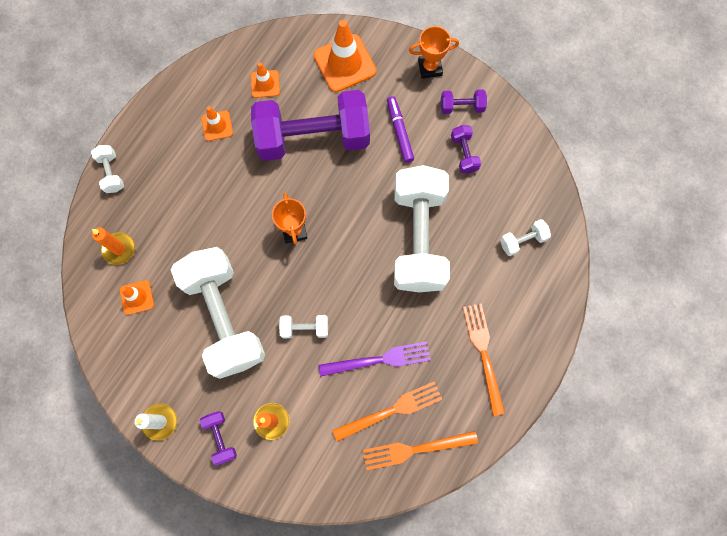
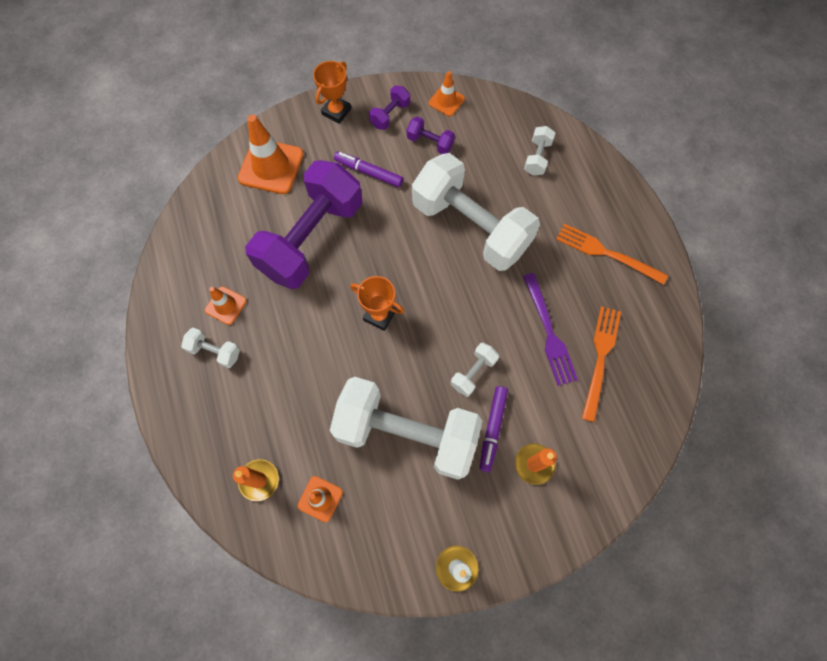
camera: 50 degrees left, 5 degrees down
white dumbbell [91,145,124,193] -> white dumbbell moved to [181,328,240,368]
purple dumbbell [200,411,237,466] -> none
orange traffic cone [251,63,280,98] -> orange traffic cone moved to [429,71,465,116]
purple fork [318,341,431,377] -> purple fork turned 135 degrees clockwise [523,273,578,386]
orange fork [363,431,478,470] -> none
none -> purple marker [480,386,508,472]

